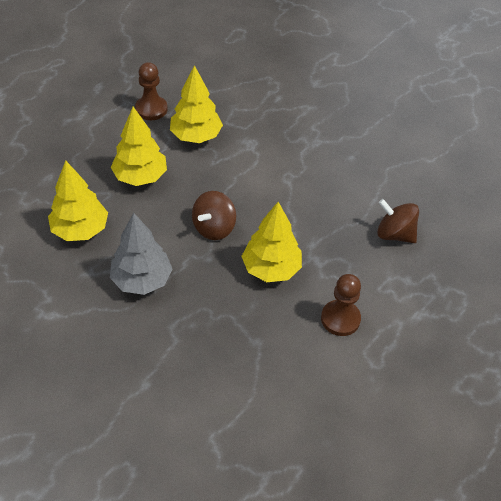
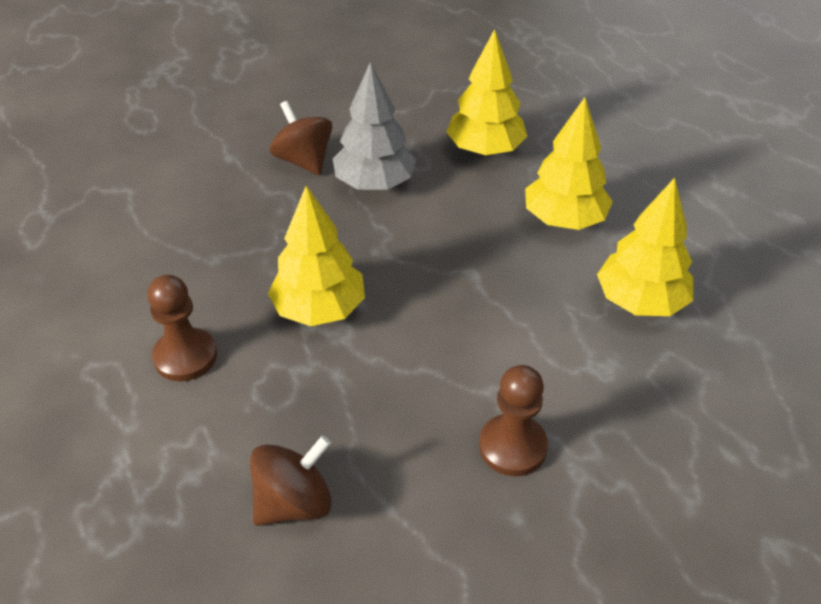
camera: 115 degrees right, 5 degrees down
brown pawn [135,62,168,120] -> brown pawn moved to [479,365,548,476]
brown spinning top [192,191,236,240] -> brown spinning top moved to [269,101,332,176]

